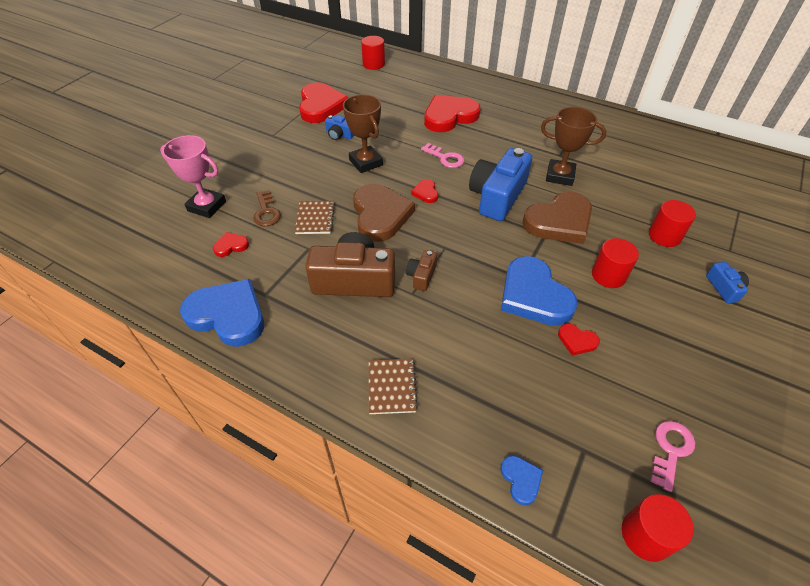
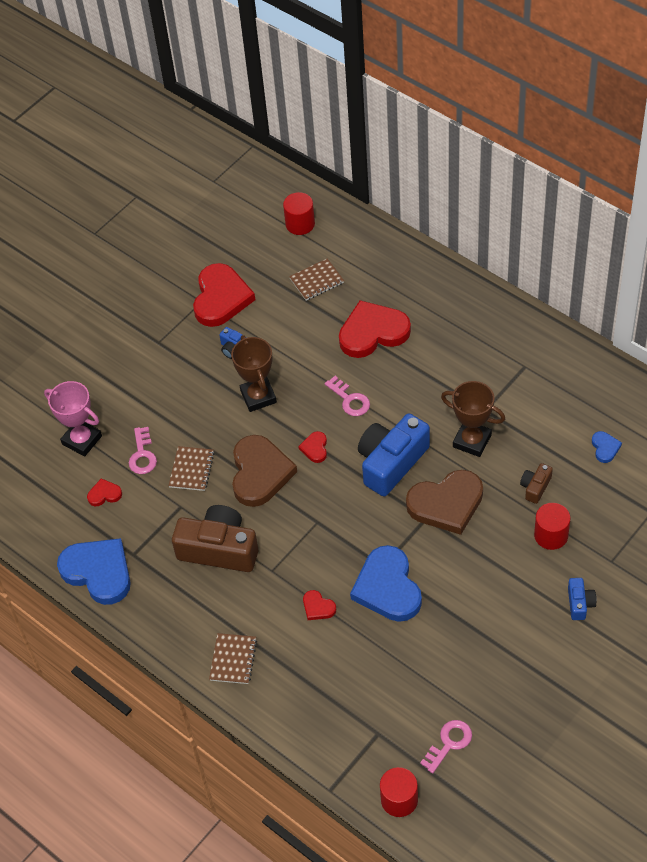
camera: 15 degrees right, 5 degrees up
brown key [253,190,281,227] -> pink key [129,427,157,474]
brown camera [406,250,437,291] -> brown camera moved to [520,463,553,504]
blue heart [500,455,543,506] -> blue heart moved to [592,431,622,463]
red heart [558,323,600,356] -> red heart moved to [303,590,336,620]
red cylinder [592,238,639,288] -> none
none -> brown notebook [289,258,344,301]

